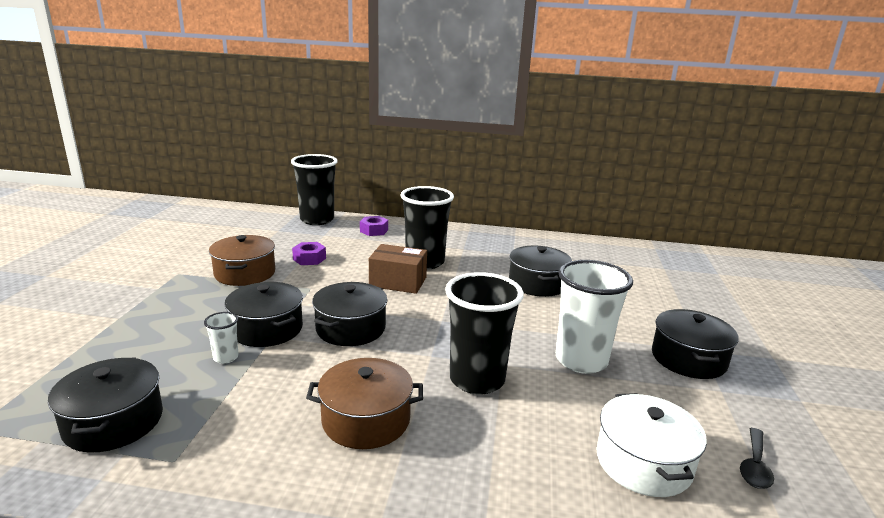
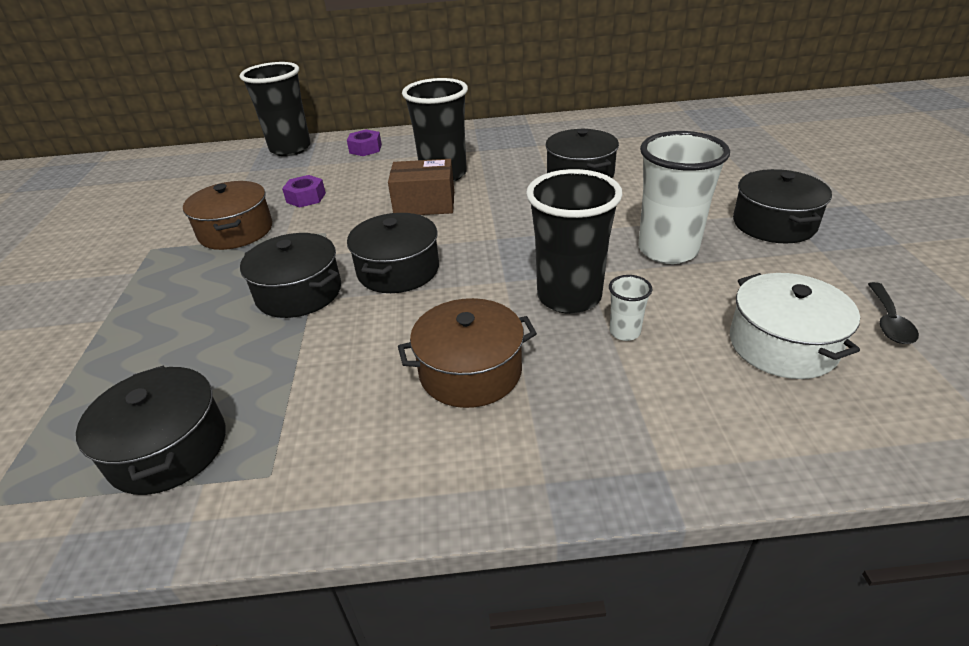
camera: 10 degrees left, 15 degrees up
white cup [204,312,238,364] -> white cup moved to [609,275,652,341]

